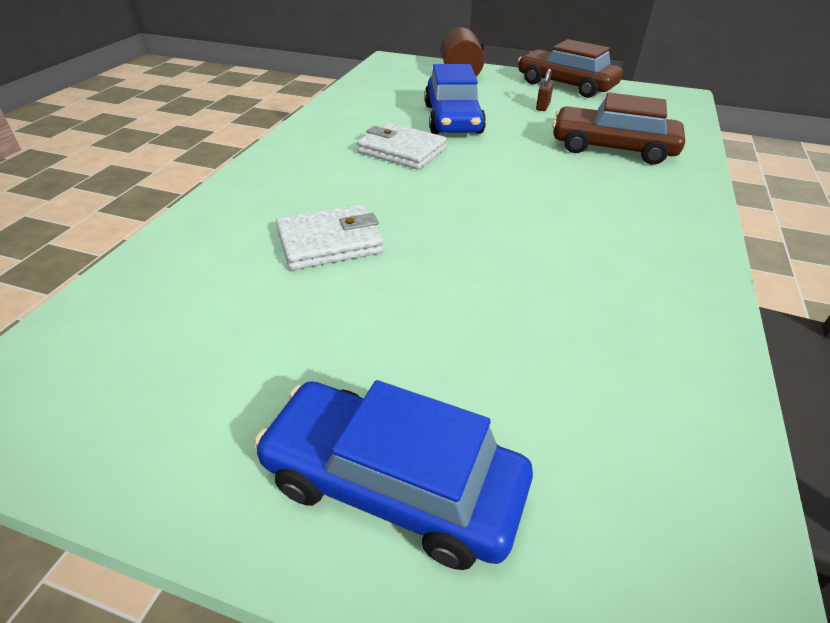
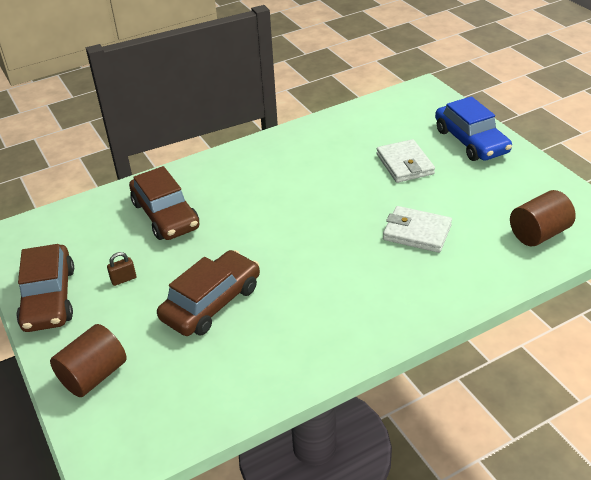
camera: 135 degrees left, 0 degrees up
white wallet [357,122,447,170] -> white wallet moved to [376,139,435,183]
blue car [424,64,486,134] -> brown car [157,250,260,336]
none -> brown cylinder [510,190,576,246]

